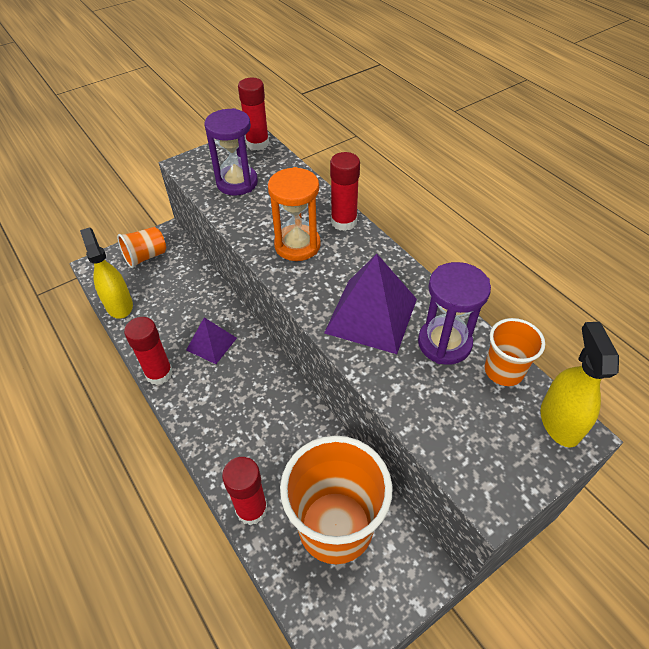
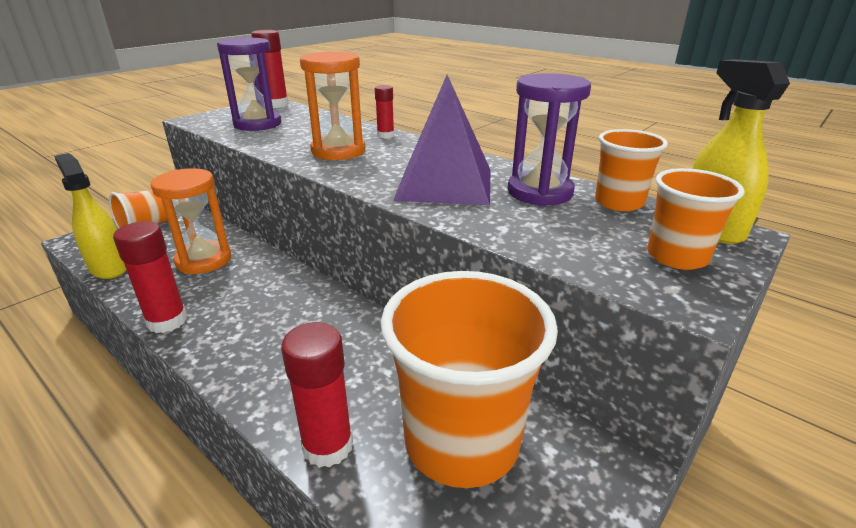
camera: 15 degrees left, 20 degrees down
purple pyramid [186,317,237,364] -> none
red glue stick [330,152,360,231] -> red glue stick [375,85,394,138], size x0.58
none -> orange hourglass [151,168,231,274]
none -> orange cup [647,168,745,270]

